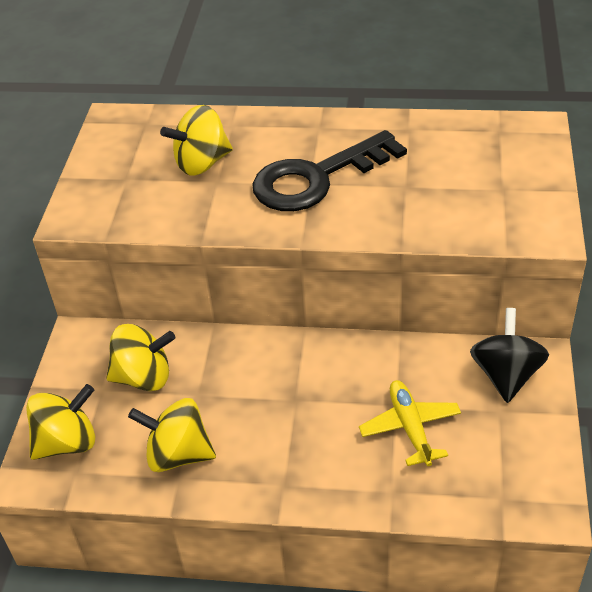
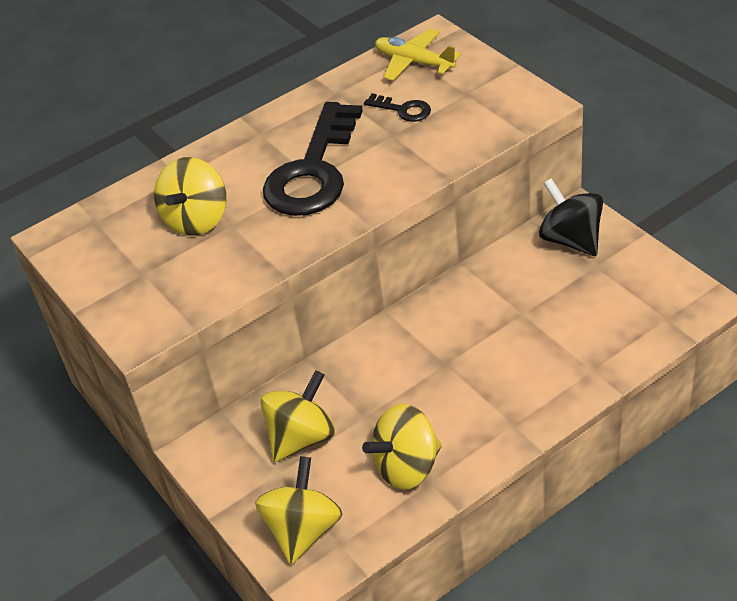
camera: 40 degrees left, 0 degrees up
yellow plane [359,380,461,466] -> yellow plane moved to [375,29,461,81]
none -> black key [364,93,431,122]

